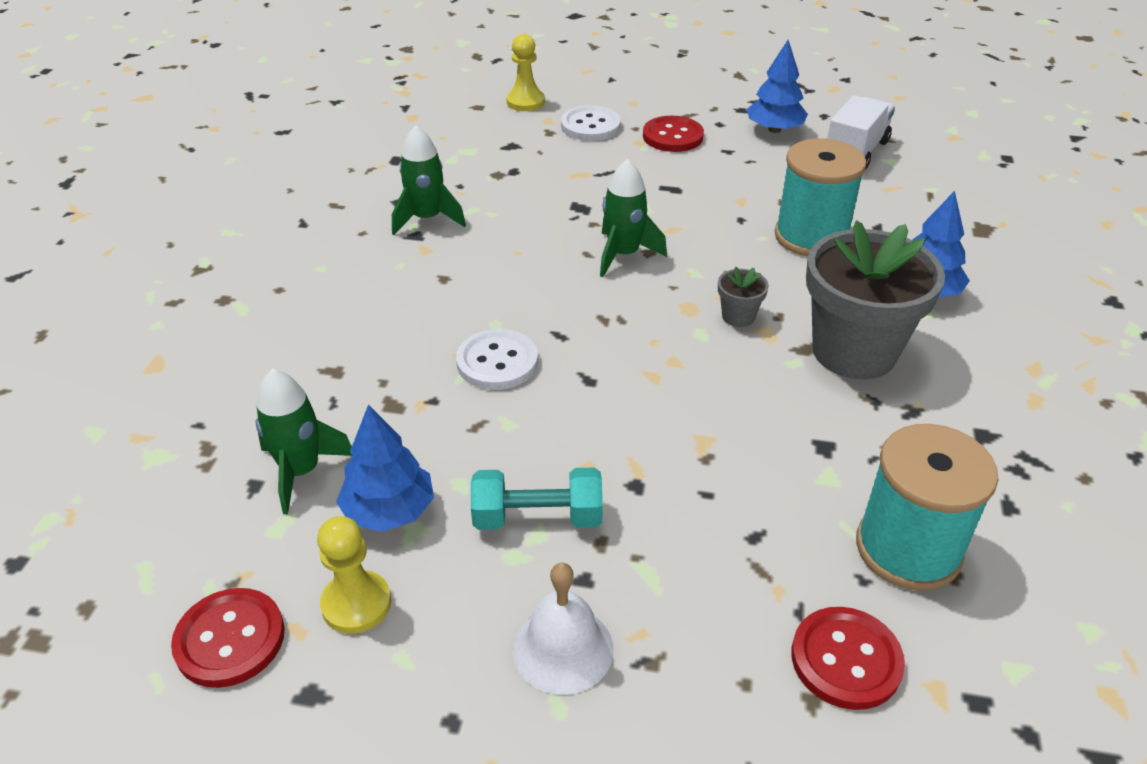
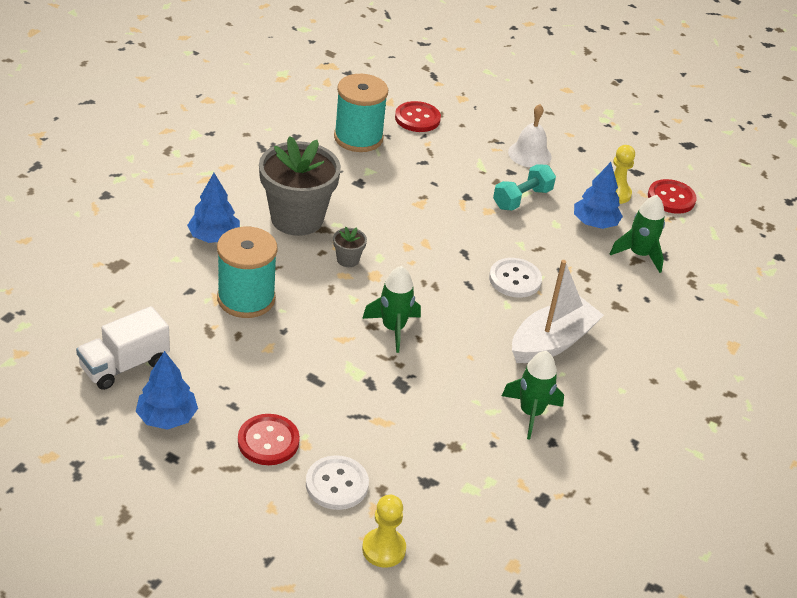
camera: 165 degrees left, 0 degrees up
turquoise dumbbell [471,467,603,530] -> turquoise dumbbell turned 60 degrees counterclockwise [493,164,556,211]
none -> white boat [512,260,604,363]

